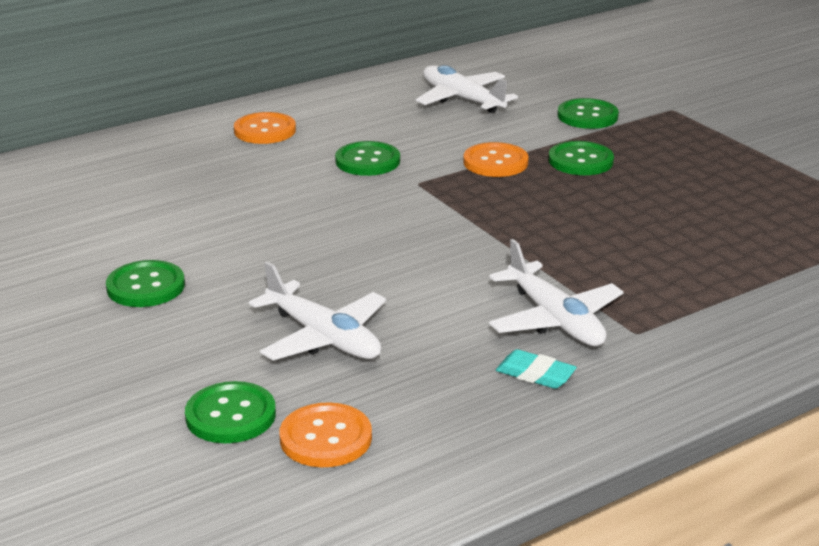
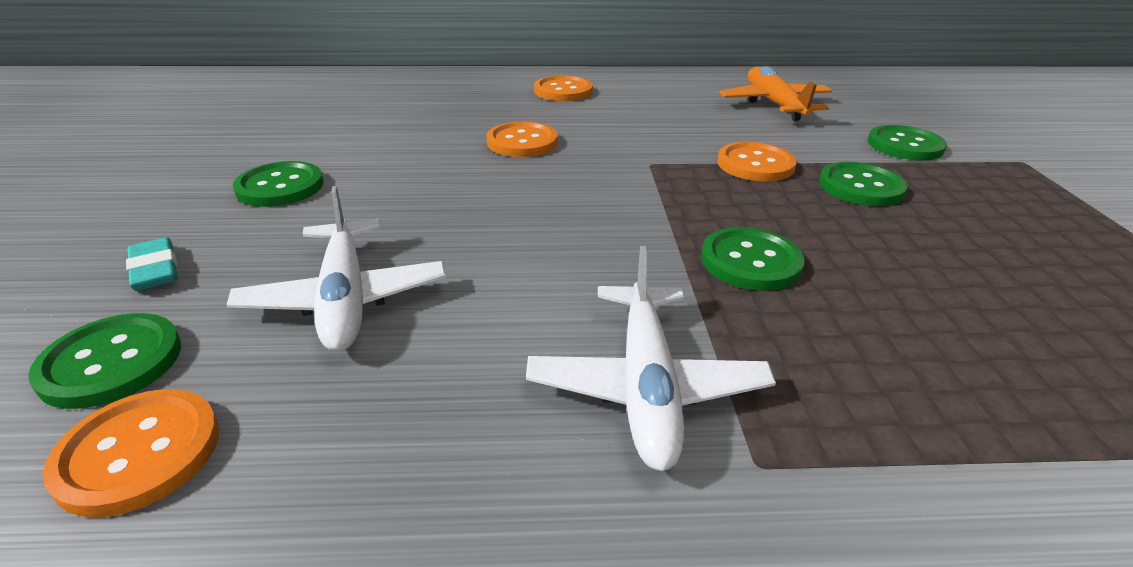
camera: 30 degrees right, 5 degrees up
green button [335,141,400,176] -> green button moved to [701,227,805,291]
white plane [416,65,518,113] -> orange plane [719,66,832,121]
turquoise eraser [496,349,577,389] -> turquoise eraser moved to [126,237,178,291]
none -> orange button [486,121,558,157]

